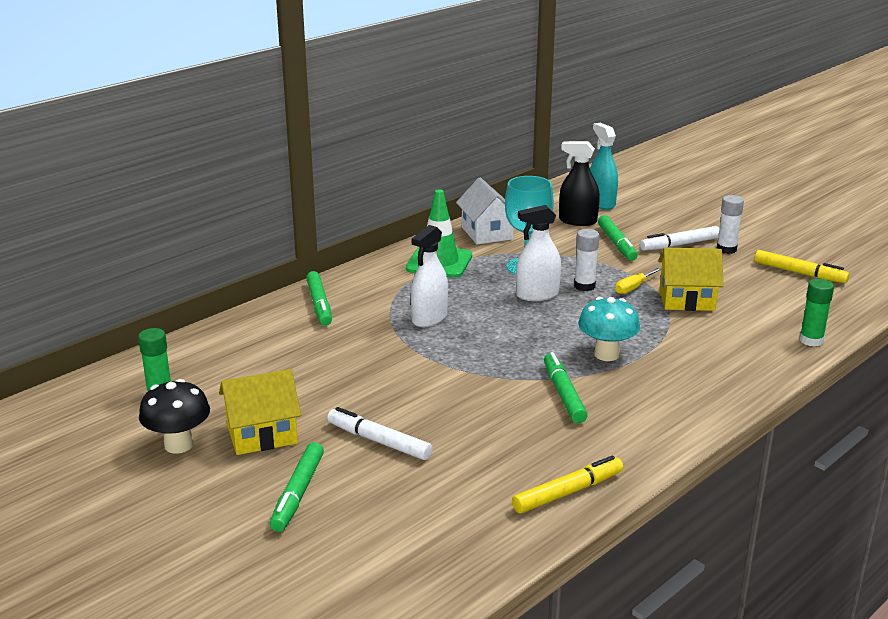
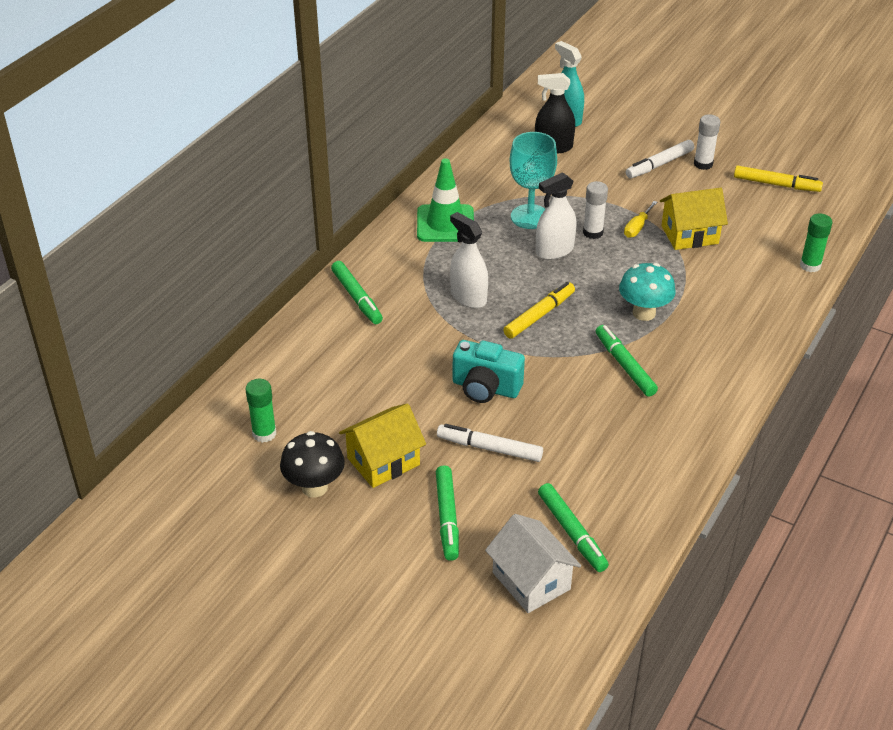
camera: 15 degrees left, 15 degrees up
white spray bottle [411,225,448,327] -> white spray bottle turned 120 degrees clockwise [450,212,488,308]
white house [456,178,513,245] -> white house moved to [485,514,581,613]
yellow marker [512,456,623,513] -> yellow marker moved to [503,282,575,339]
green marker [598,215,638,261] -> green marker moved to [538,483,609,572]
none -> turquoise camera [453,340,525,403]

